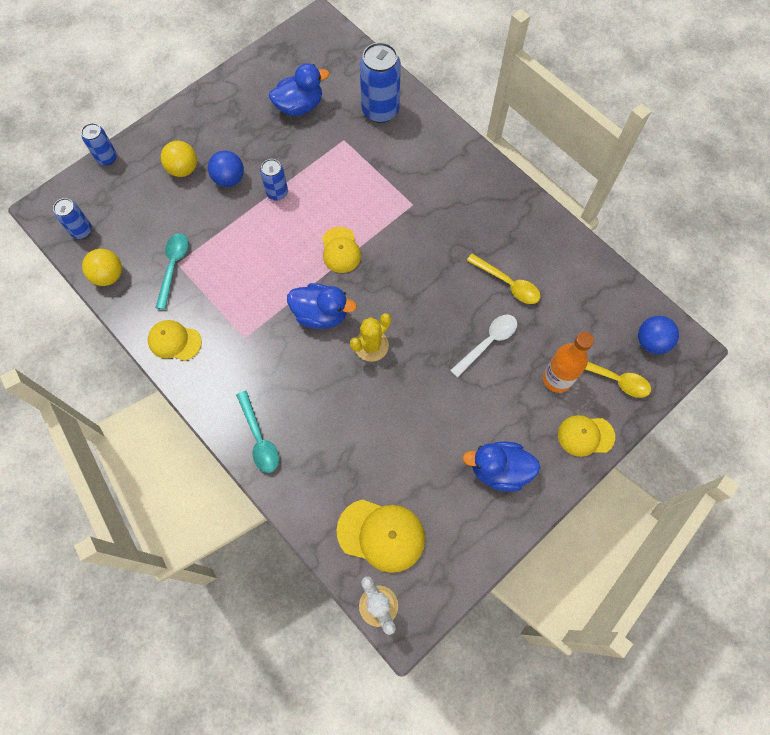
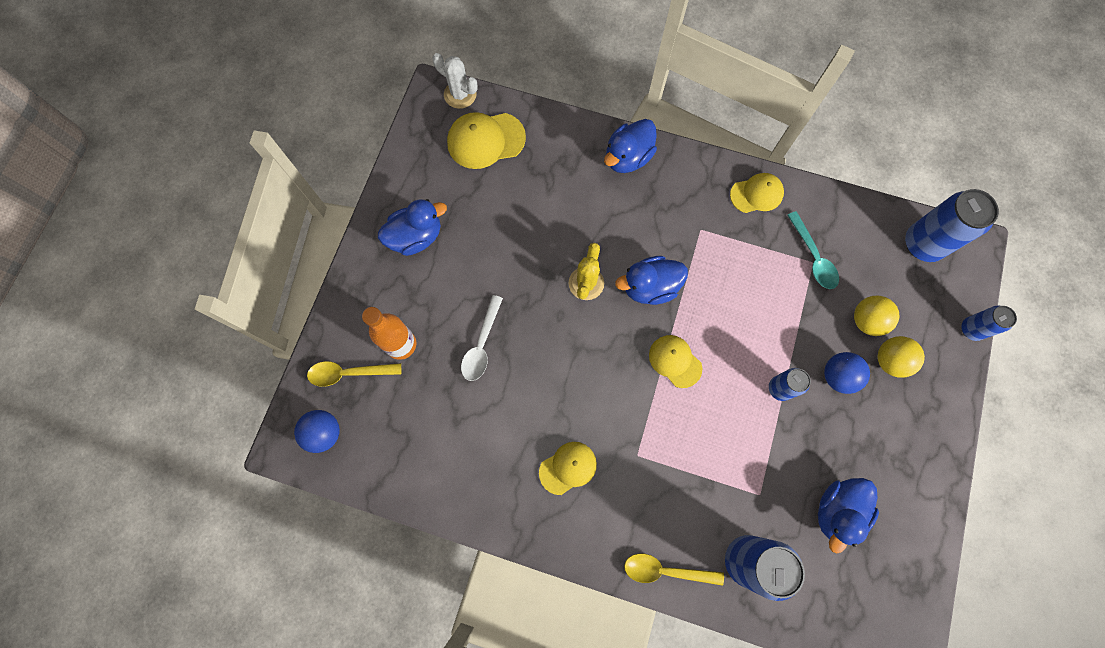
camera: 150 degrees right, 5 degrees up
blue can [53,198,92,239] -> blue can [905,189,999,262], size x1.78
yellow ball [82,249,122,286] -> yellow ball moved to [854,296,900,336]
turquoise spoon [236,391,279,473] -> blue duck [604,119,657,173]
yellow spoon [466,254,541,304] -> yellow spoon moved to [624,554,724,586]
yellow cap [558,415,615,457] -> yellow cap moved to [539,442,597,495]

